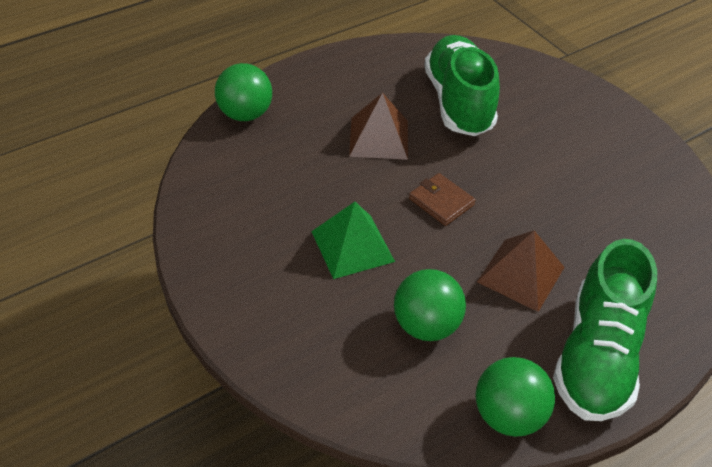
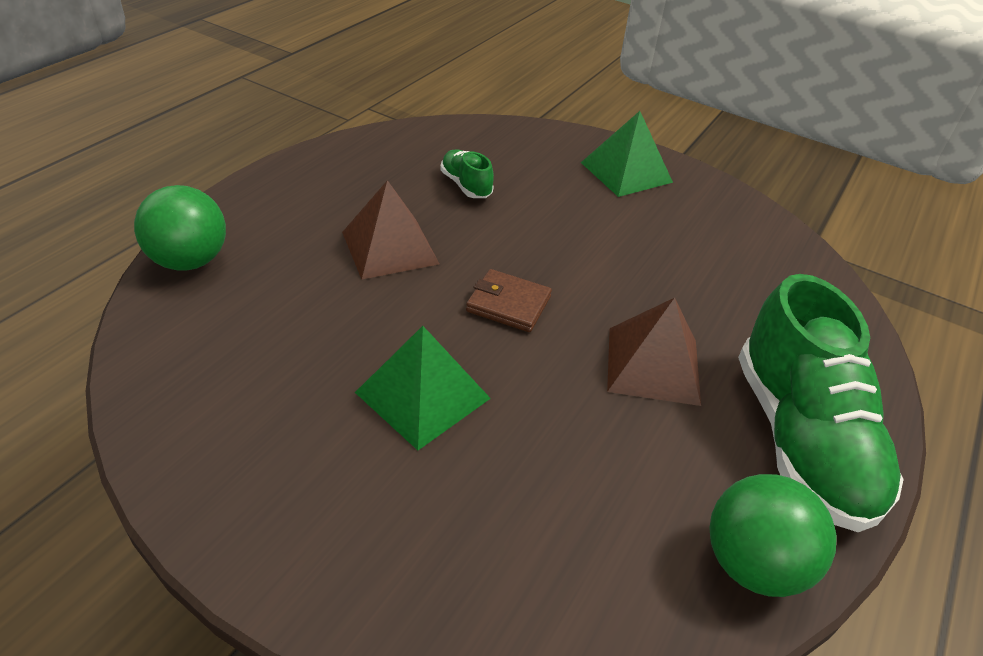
camera: 25 degrees left, 5 degrees down
green ball [394,269,466,341] -> none
green shoe [424,35,500,136] -> green shoe [440,149,494,198], size x0.45
none -> green pyramid [581,111,673,197]

